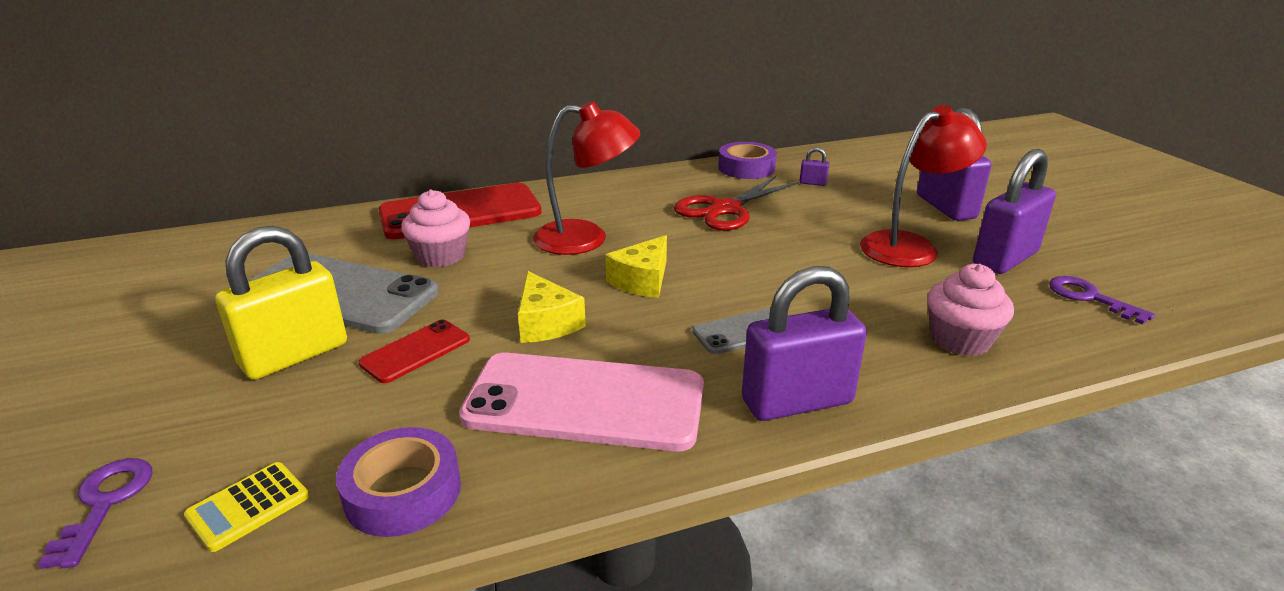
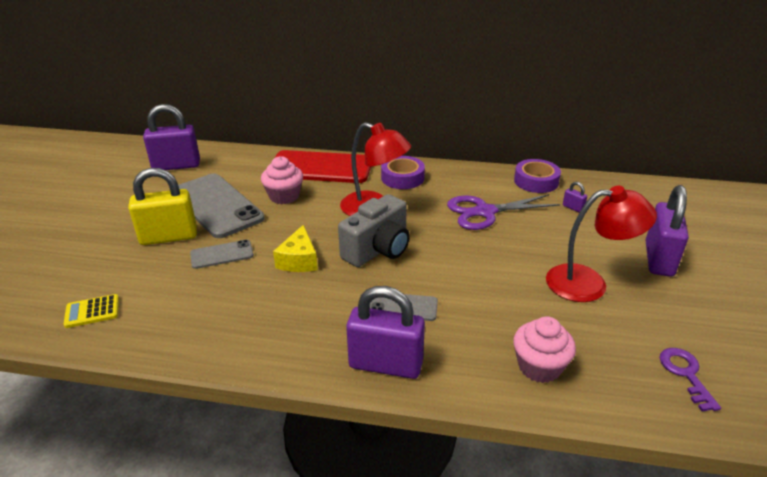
camera: 30 degrees right, 5 degrees up
purple key [38,458,152,569] -> none
purple tape [336,427,461,537] -> purple tape moved to [381,156,425,189]
red phone [359,319,470,383] -> grey phone [190,240,254,269]
pink phone [459,353,704,451] -> none
yellow cheese [605,235,667,298] -> grey camera [338,194,410,267]
red scissors [674,176,800,231] -> purple scissors [447,194,560,230]
purple padlock [973,149,1056,274] -> purple padlock moved to [143,104,200,170]

